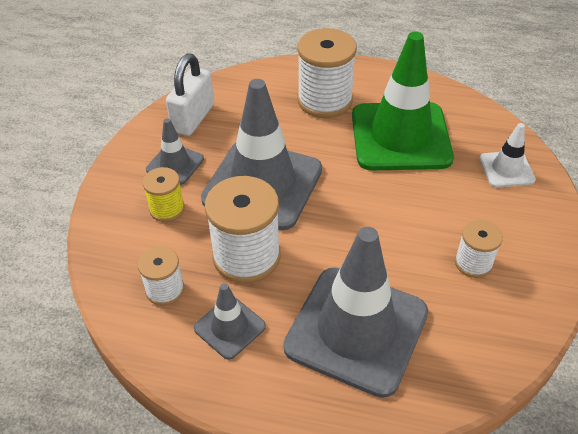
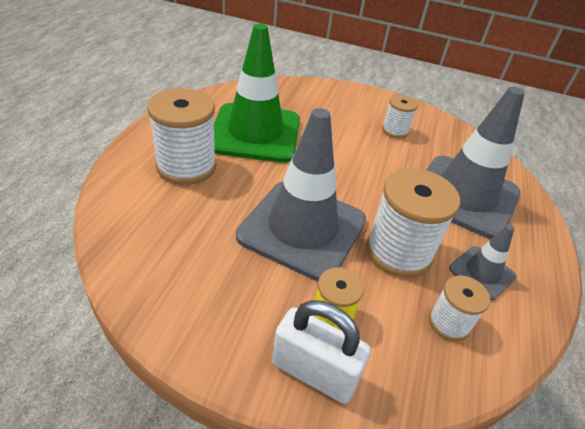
camera: 90 degrees left, 5 degrees down
grey traffic cone [146,118,204,185] -> none
white padlock [166,54,214,136] -> white padlock moved to [272,300,371,404]
white traffic cone [480,123,536,187] -> none

